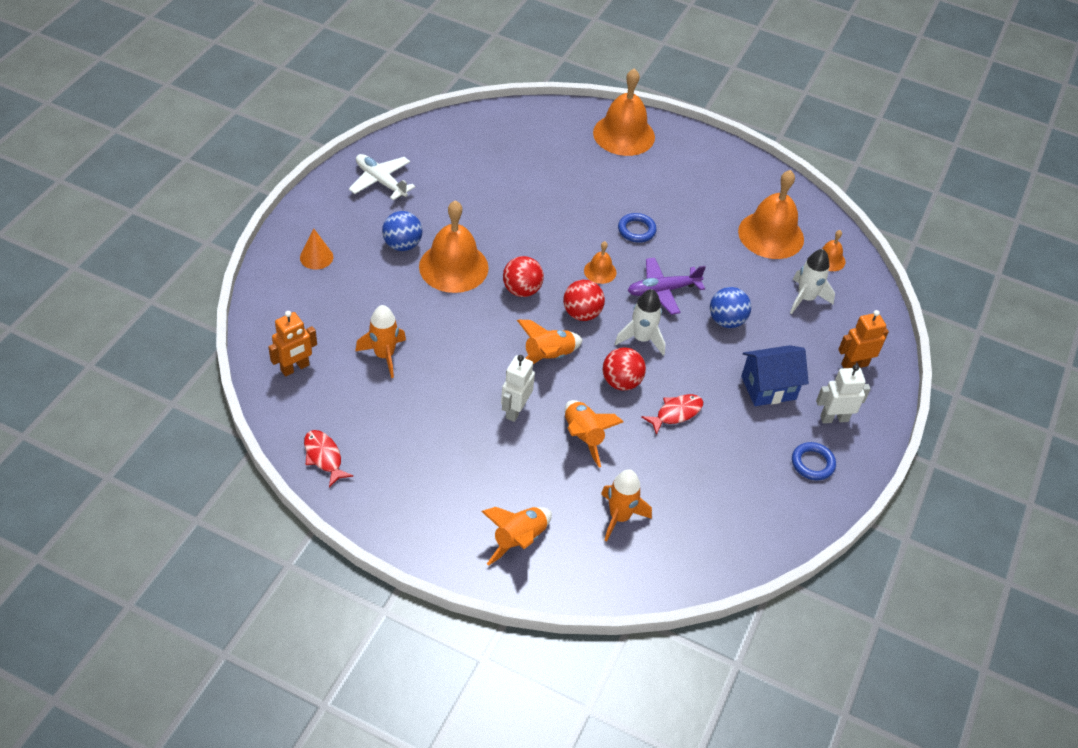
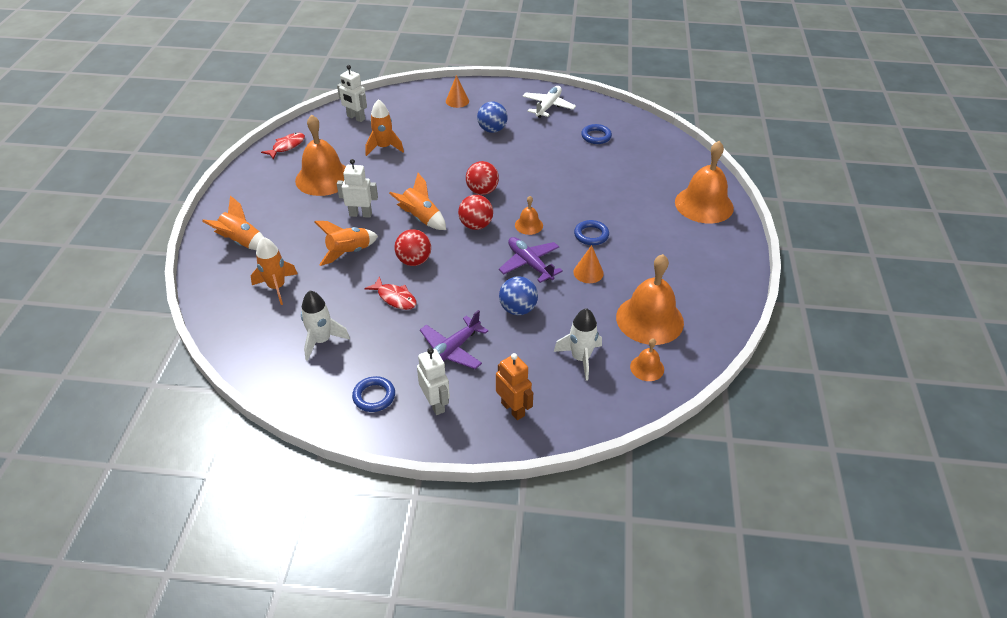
camera: 75 degrees right, 5 degrees down
orange robot [268,311,317,377] -> white robot [337,65,367,122]
orange bell [419,200,489,293] -> orange bell moved to [295,114,346,196]
white rocket [615,289,666,356] -> white rocket moved to [301,291,350,361]
blue house [741,345,809,406] -> purple plane [420,310,488,369]
none -> orange cone [573,245,604,283]
none -> blue ring [581,124,612,144]

